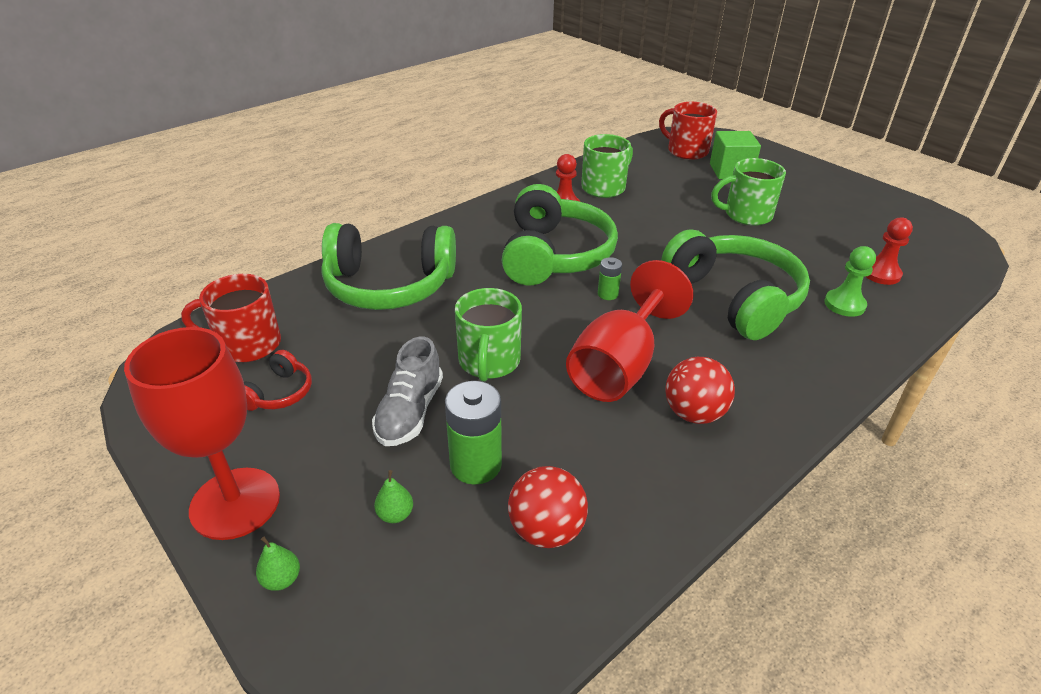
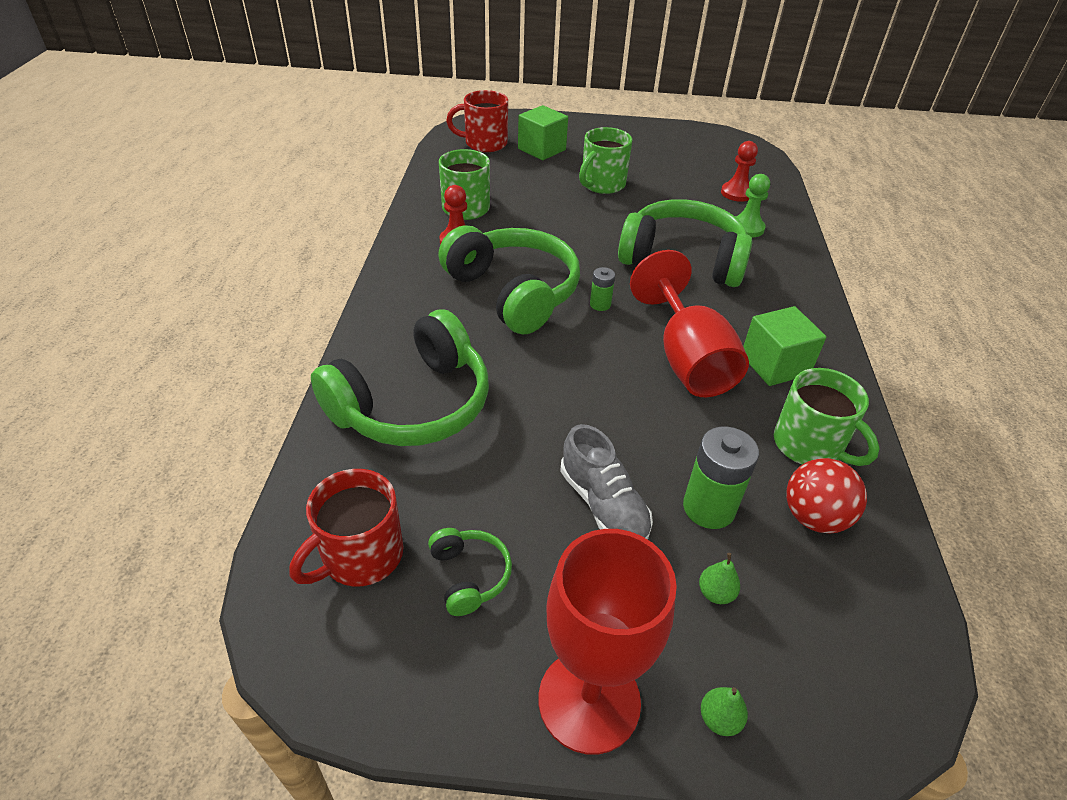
camera: 45 degrees left, 5 degrees up
red headphones [244,350,312,411] -> green headphones [428,528,512,616]
green mug [455,288,522,382] -> green mug moved to [774,368,880,466]
red ball [665,357,735,424] -> green cube [743,306,826,386]

